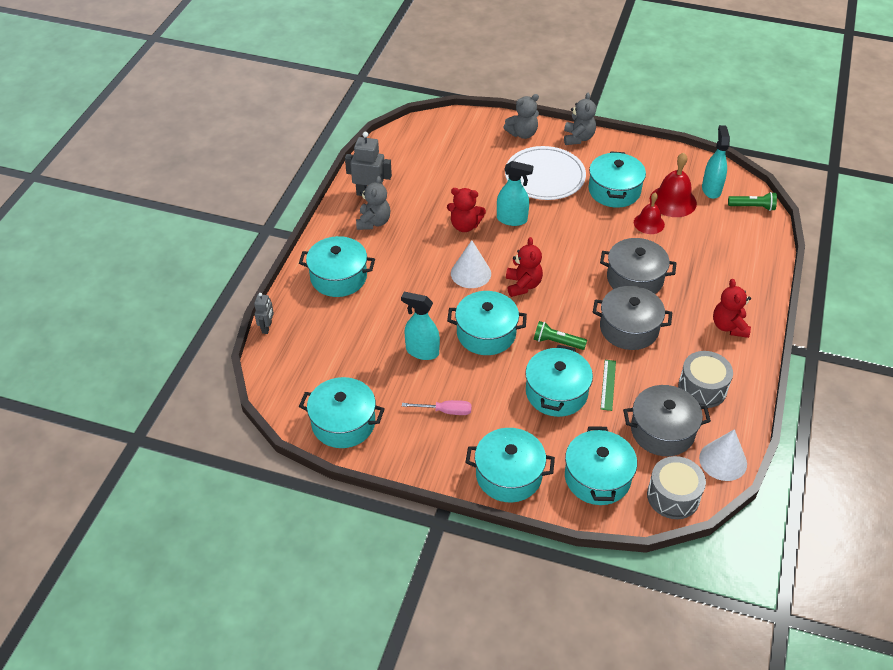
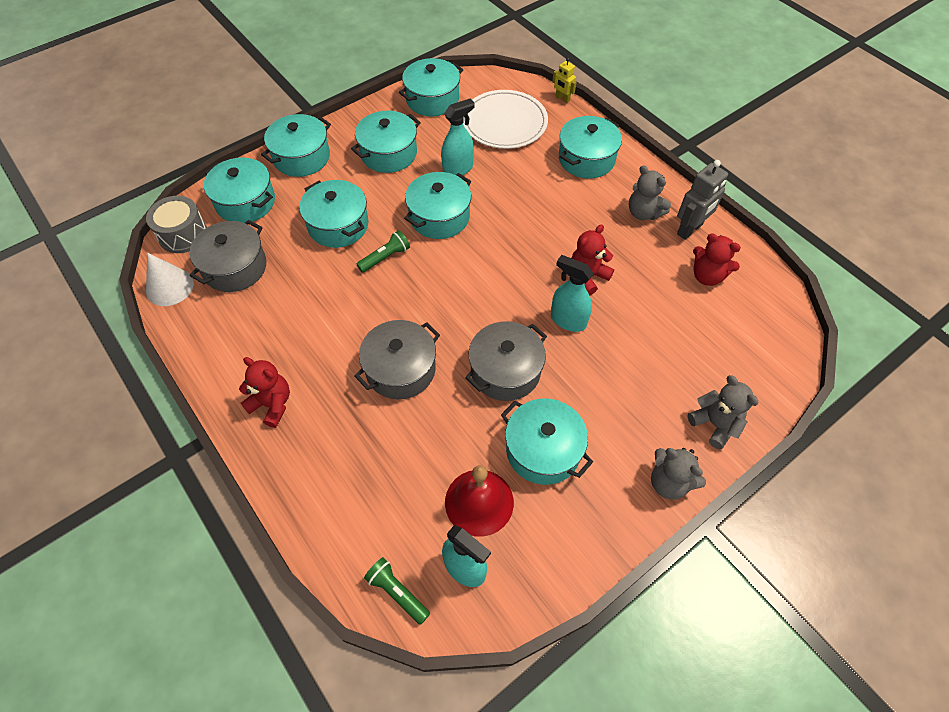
camera: 125 degrees right, 10 degrees up
grey robot [254,293,274,334] -> yellow robot [552,58,577,103]
pink screwdriver [402,400,472,415] -> turquoise pot [351,111,421,173]
white cone [451,240,491,288] -> none
turquoise spray bottle [497,161,533,226] -> turquoise spray bottle turned 75 degrees clockwise [551,255,594,332]
grey teddy bear [503,94,539,139] -> grey teddy bear turned 135 degrees clockwise [687,375,759,449]
white plate [505,146,586,200] -> white plate moved to [463,90,548,149]
red teddy bear [506,237,543,297] -> red teddy bear moved to [693,233,741,286]
grey pot [593,286,672,350] -> grey pot moved to [465,321,547,401]
green ruler [601,360,616,411] -> none
red bell [634,193,665,234] -> none
grey drum [678,351,733,408] -> none
green flashlight [728,192,777,211] -> green flashlight turned 90 degrees clockwise [364,557,430,625]

